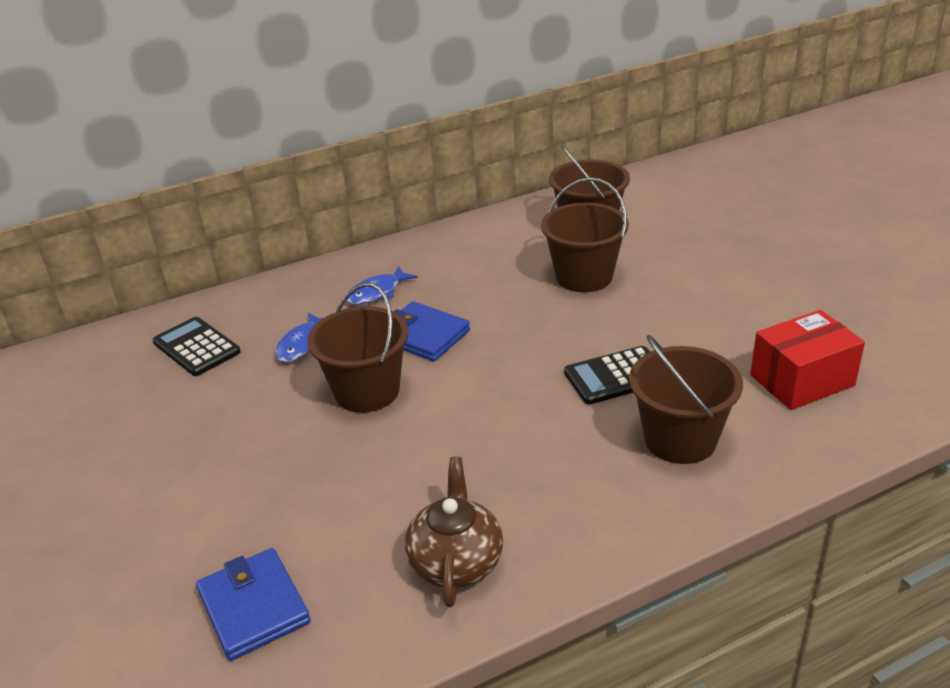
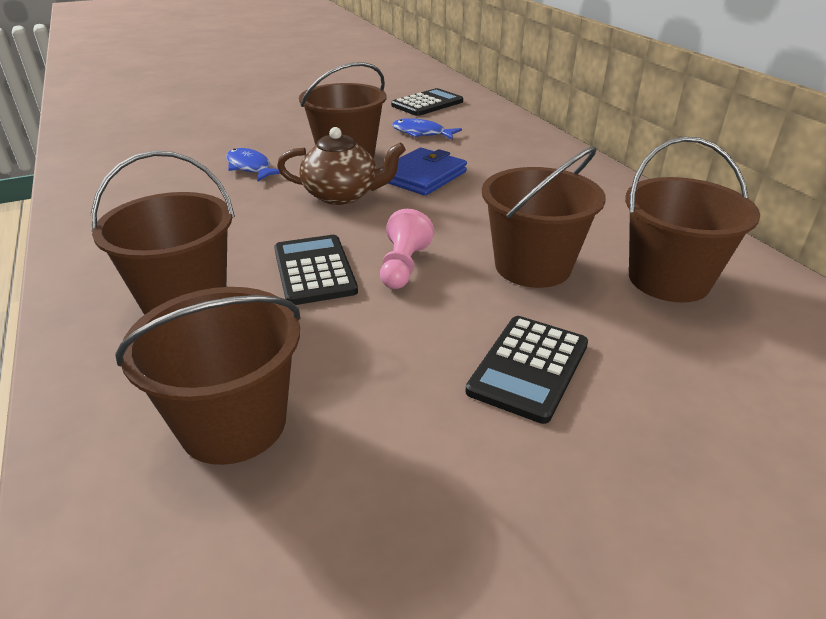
camera: 90 degrees right, 0 degrees up
blue wallet [196,548,311,661] -> none
blue fish [347,266,418,304] -> blue fish moved to [226,148,280,181]
brown teapot [405,457,503,607] -> brown teapot moved to [277,127,406,205]
red box [750,310,865,410] -> brown bucket [115,287,300,465]
none -> pink pawn [380,209,434,289]
none -> black calculator [465,316,588,424]

